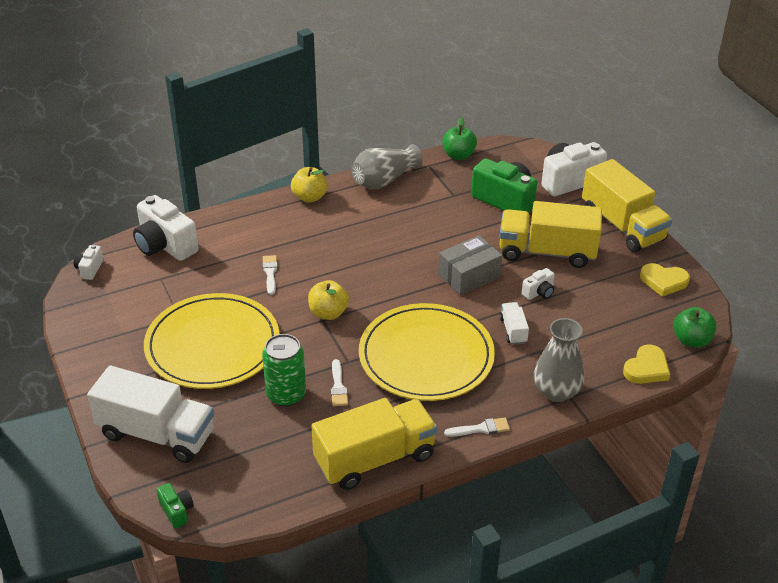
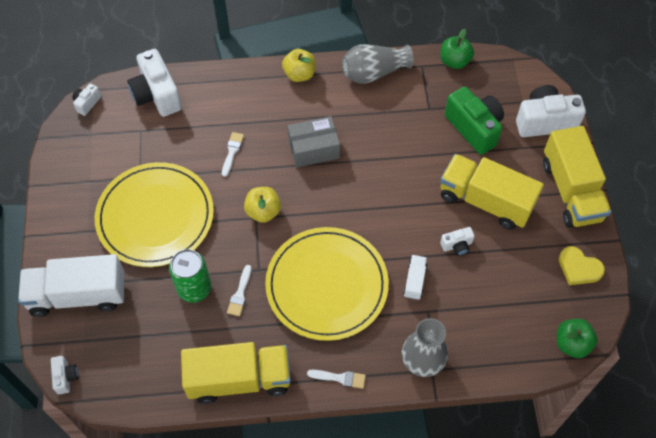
camera: 20 degrees right, 20 degrees up
white truck [87,365,214,463] -> white truck turned 135 degrees clockwise [18,254,125,317]
green camera [157,483,194,529] -> white camera [51,356,78,394]
grey box [438,235,502,296] -> grey box moved to [288,116,340,168]
yellow heart [623,344,670,384] -> none

